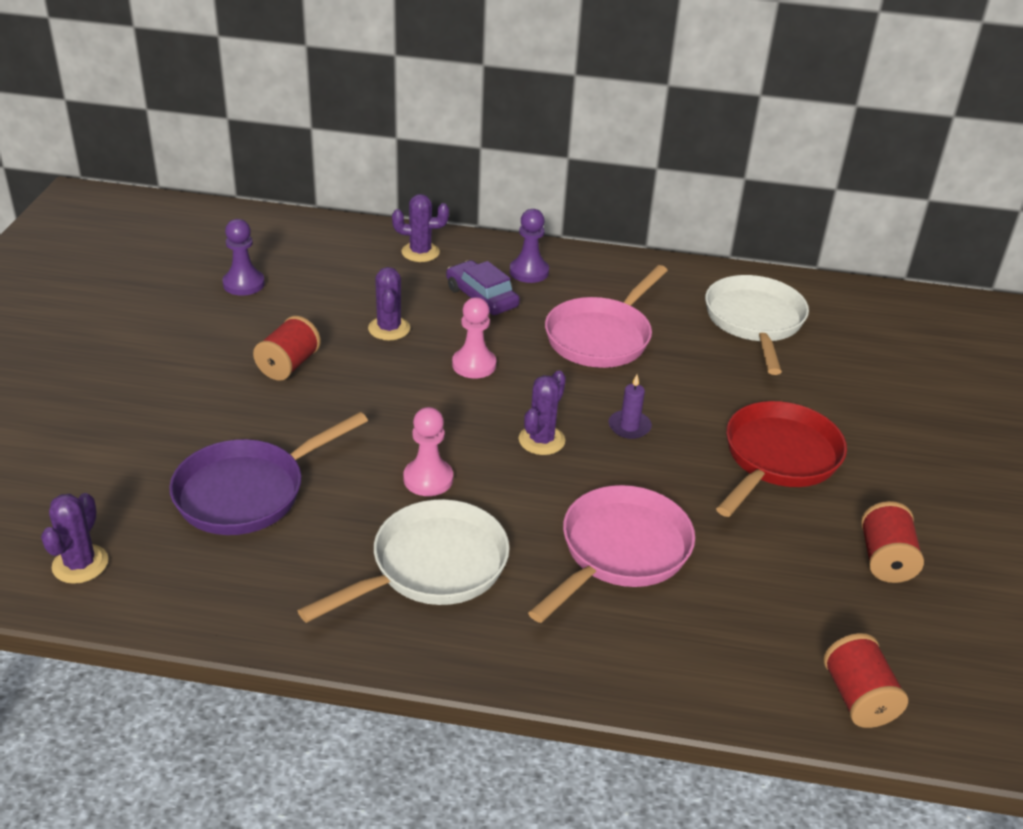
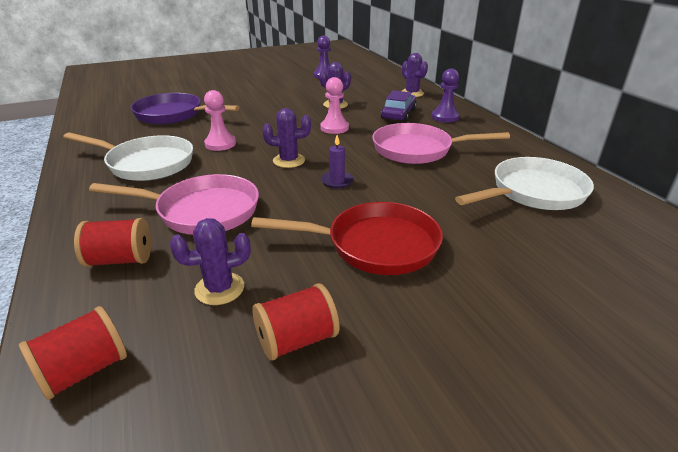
camera: 60 degrees right, 5 degrees down
purple cactus [41,493,108,584] -> purple cactus moved to [170,218,251,305]
red spool [253,316,321,381] -> red spool moved to [74,218,151,267]

